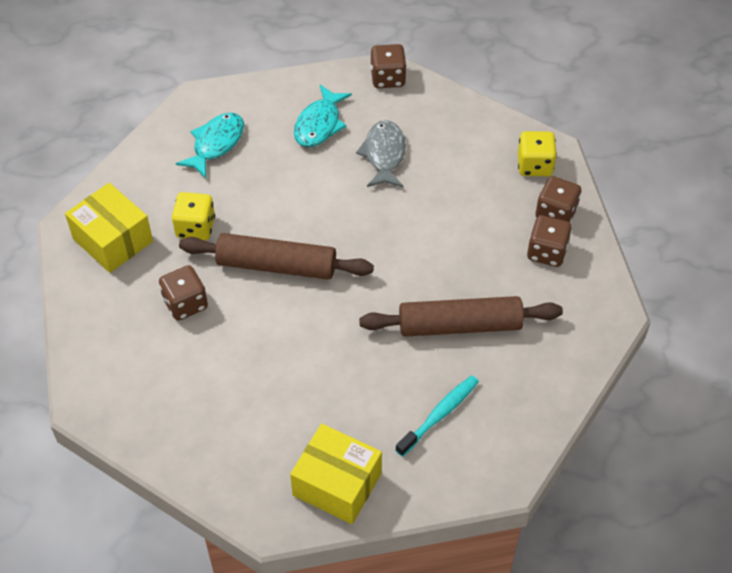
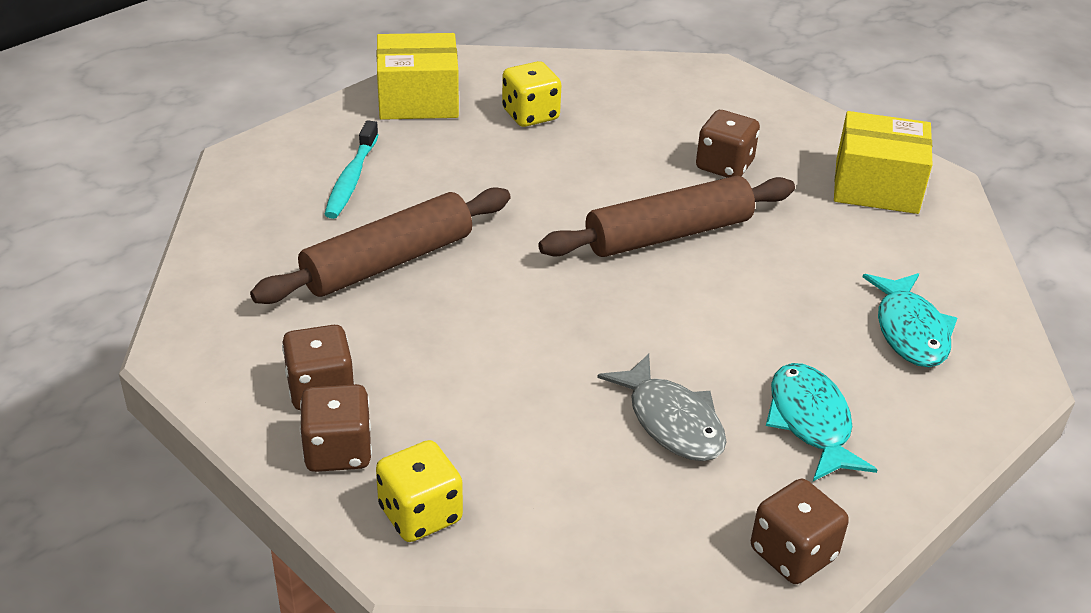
camera: 145 degrees right, 15 degrees down
yellow dice [172,192,215,240] -> yellow dice moved to [502,61,561,127]

